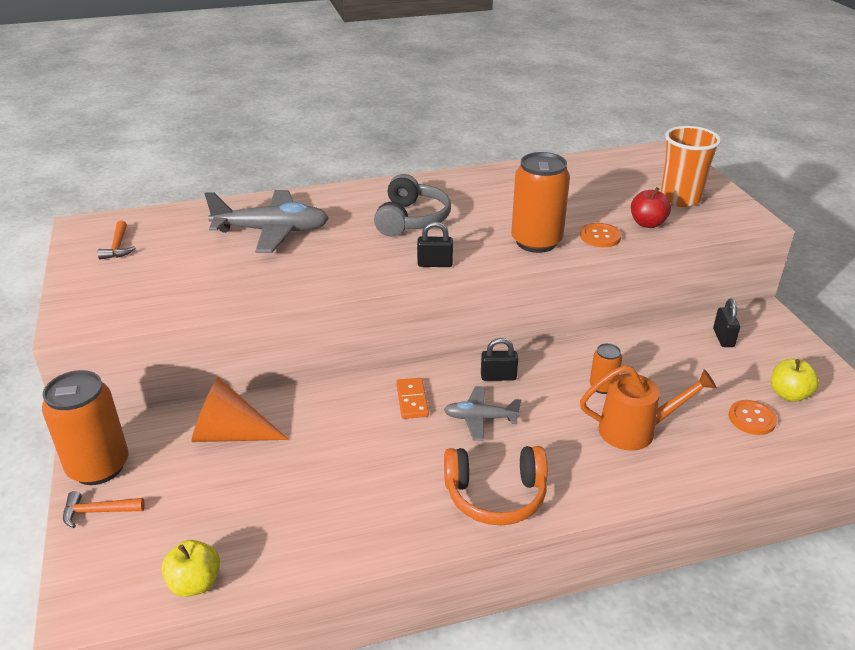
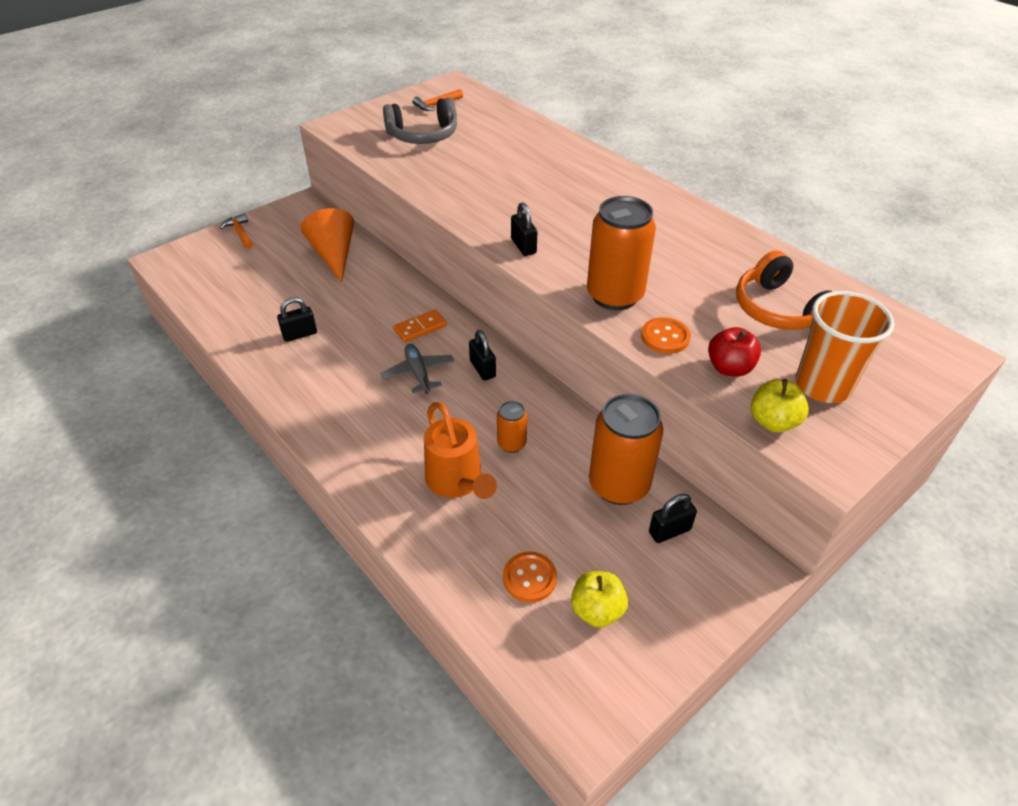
camera: 65 degrees right, 10 degrees up
orange can [42,370,128,485] -> orange can moved to [589,394,663,505]
yellow apple [162,540,220,597] -> yellow apple moved to [751,379,809,432]
grey plane [205,190,329,253] -> none
grey headphones [374,174,451,236] -> grey headphones moved to [383,97,457,144]
orange headphones [444,446,548,525] -> orange headphones moved to [736,251,833,330]
none -> black padlock [277,297,317,342]

